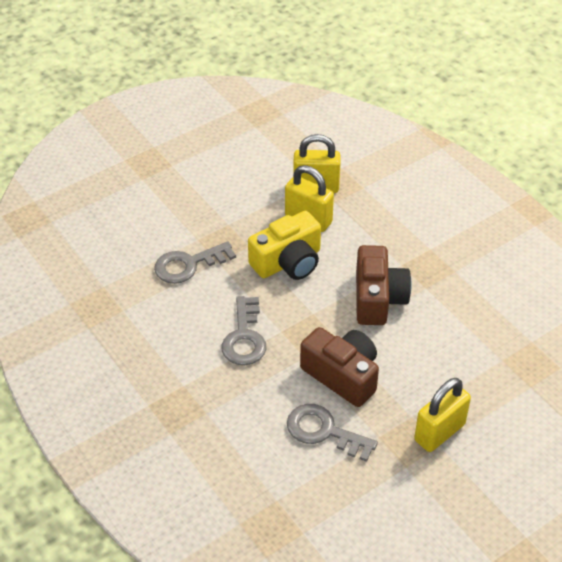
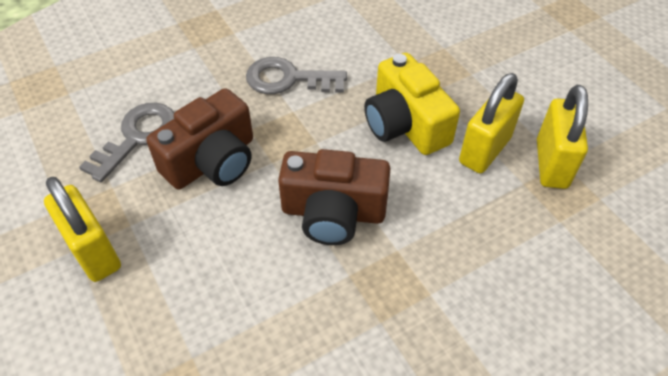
camera: 95 degrees right, 5 degrees up
grey key [154,241,236,284] -> none

